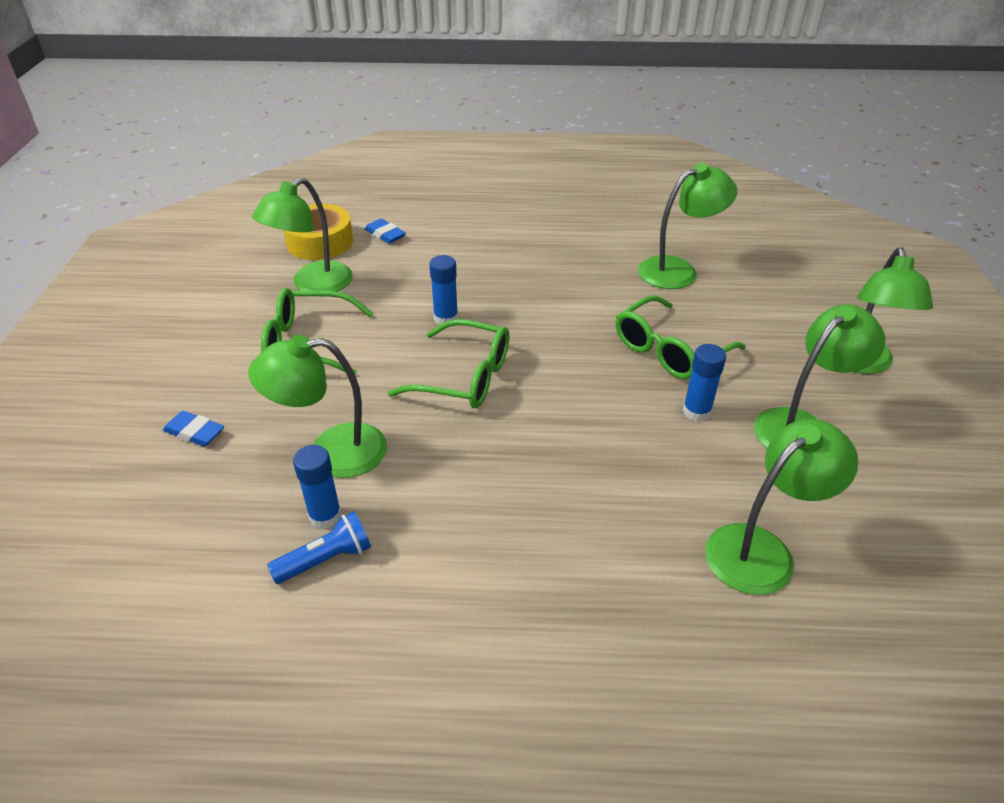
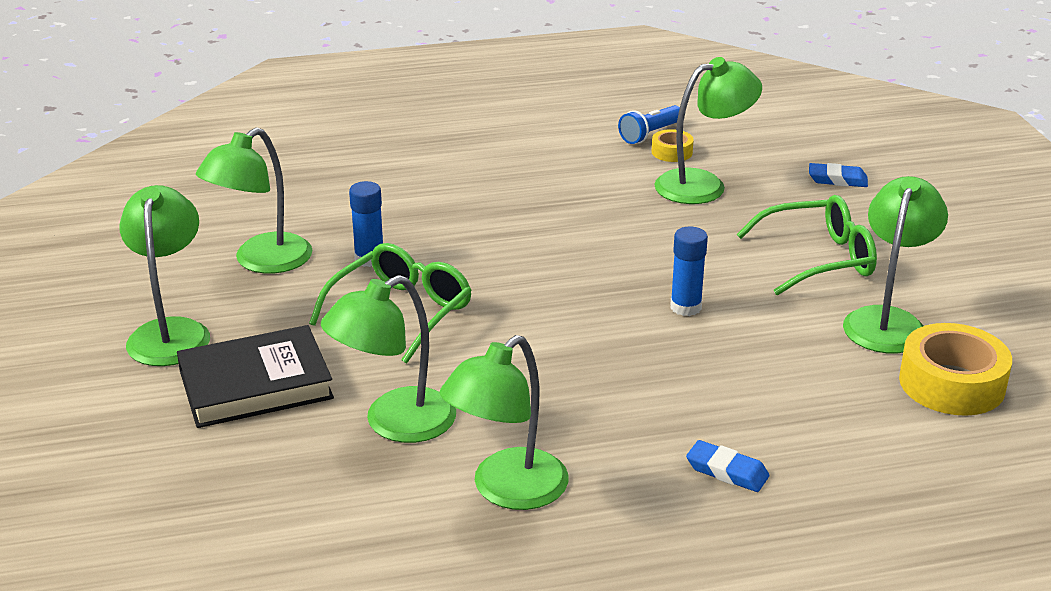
camera: 165 degrees right, 10 degrees down
blue glue stick [293,445,341,529] -> yellow tape [652,129,694,162]
blue eraser [365,219,406,244] -> blue eraser moved to [686,440,769,492]
green glasses [388,319,509,408] -> none
green lamp [705,419,859,595] -> green lamp moved to [440,335,569,510]
none -> black book [177,325,334,428]

